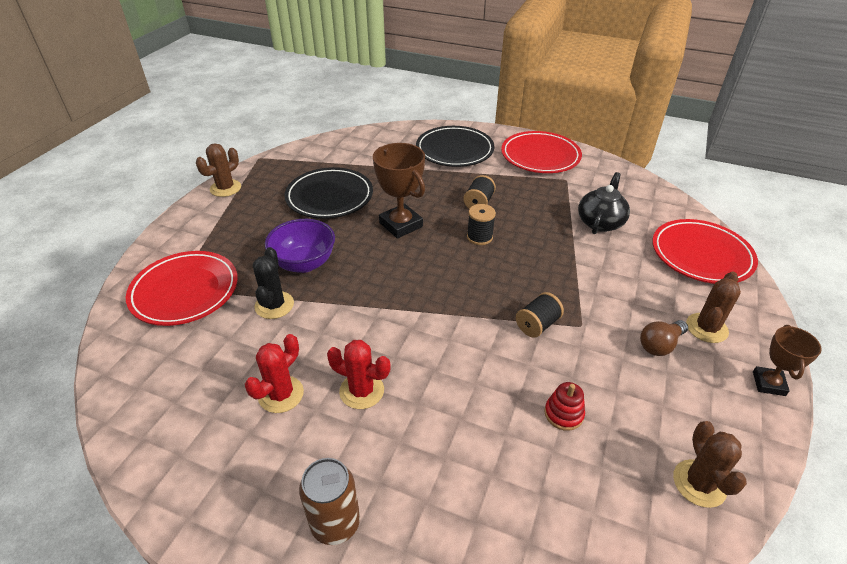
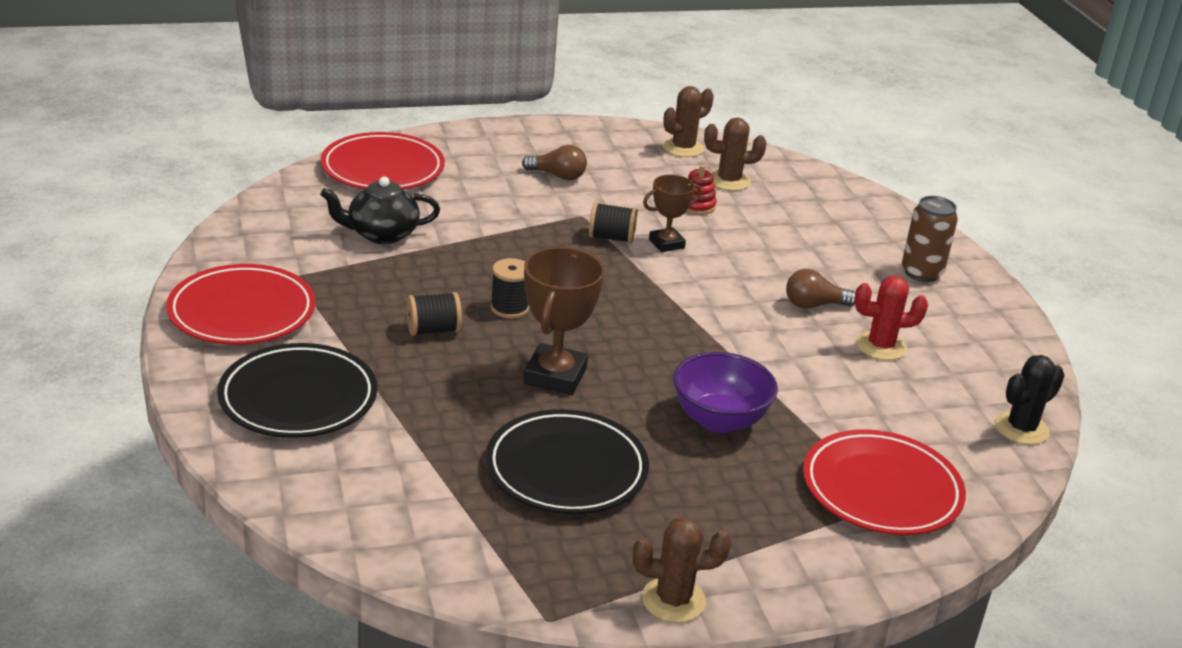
camera: 130 degrees left, 10 degrees down
black cactus [253,247,294,319] -> black cactus moved to [995,355,1065,445]
red cactus [327,340,391,409] -> brown light bulb [786,269,856,309]
brown cactus [686,272,741,343] -> brown cactus moved to [704,117,767,191]
brown trophy [753,325,822,396] -> brown trophy moved to [643,175,702,252]

